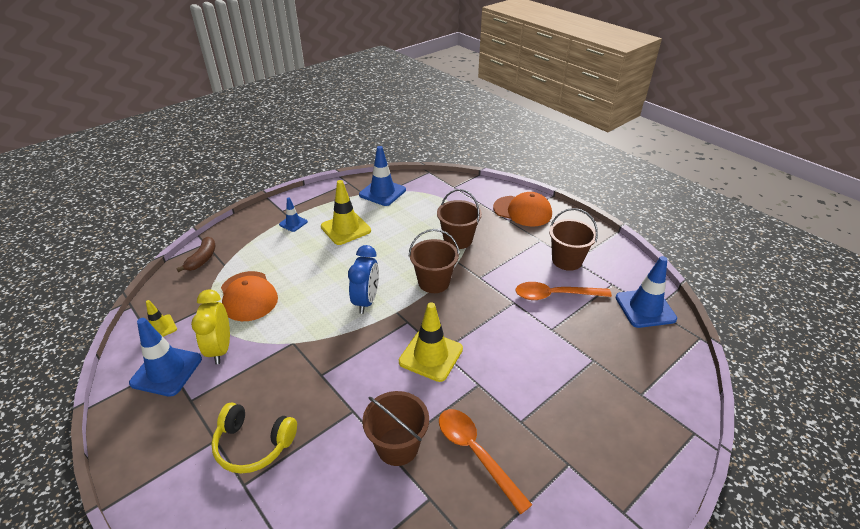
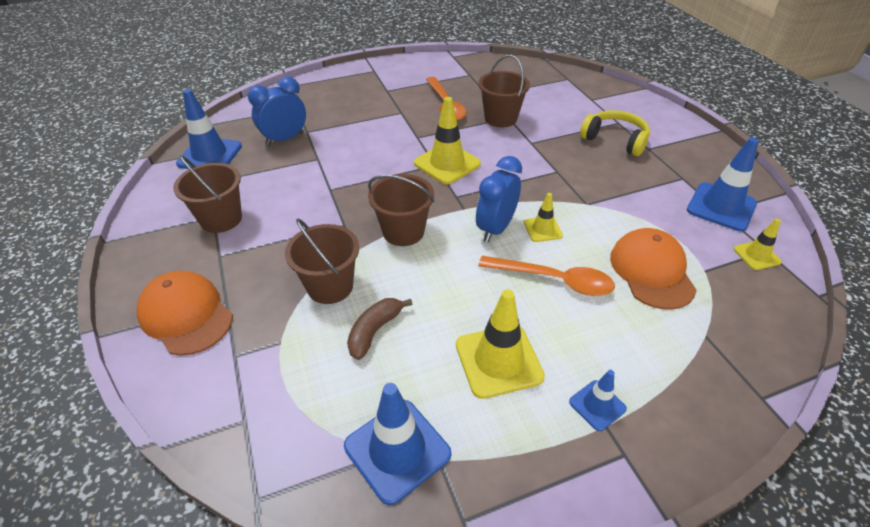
camera: 160 degrees left, 5 degrees up
brown banana [177,237,215,272] -> brown banana moved to [347,298,413,360]
yellow clock [191,290,230,364] -> none
orange spoon [515,282,612,300] -> orange spoon moved to [478,256,615,296]
none -> blue clock [248,77,306,145]
none -> yellow traffic cone [524,193,563,242]

